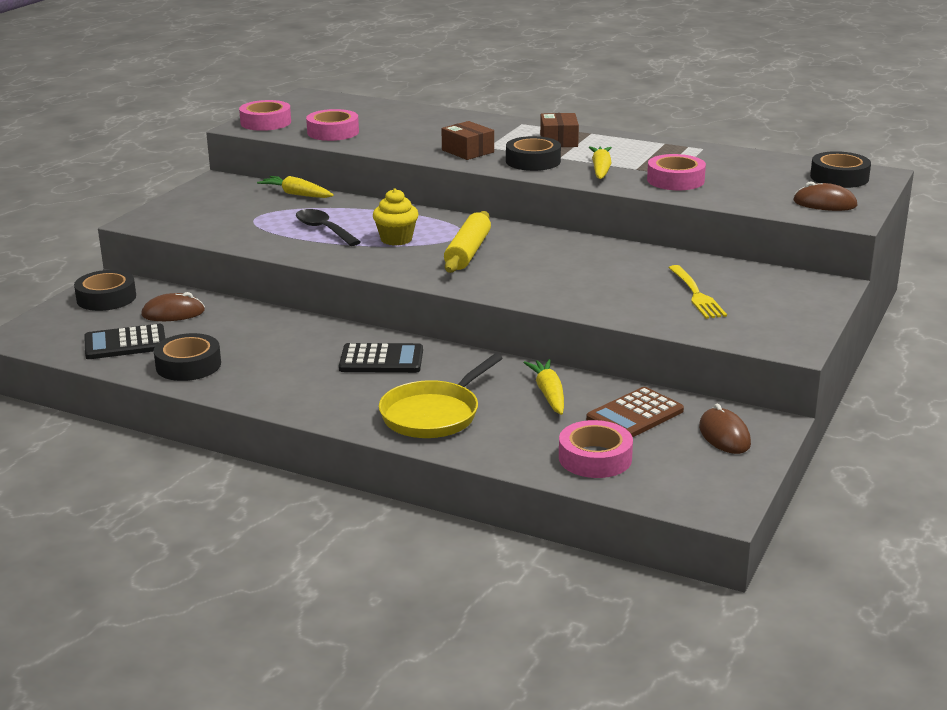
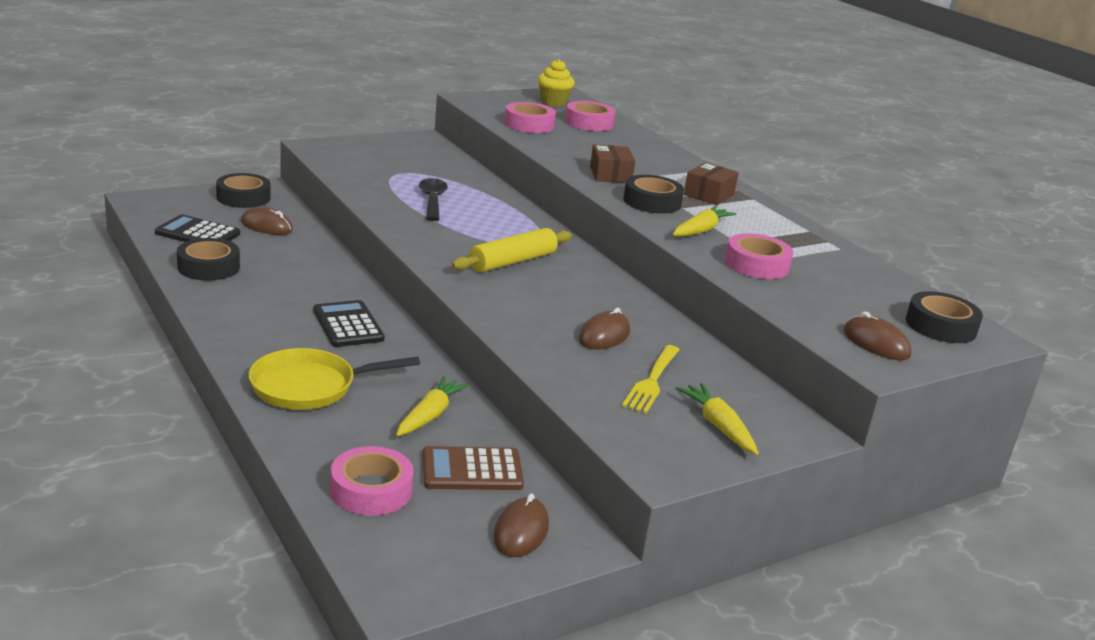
camera: 30 degrees right, 0 degrees up
pink tape [239,100,291,131] -> pink tape moved to [565,101,616,131]
yellow carrot [257,176,334,198] -> yellow carrot moved to [676,383,759,455]
black calculator [339,343,423,373] -> black calculator turned 150 degrees counterclockwise [313,300,385,347]
yellow cupcake [373,188,419,245] -> yellow cupcake moved to [538,59,575,106]
none -> brown mouse [579,308,630,350]

